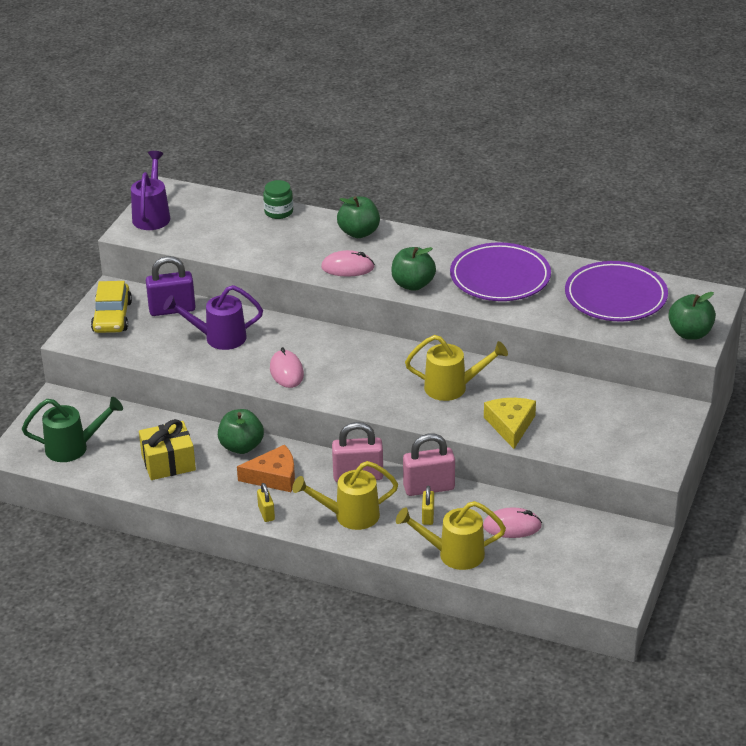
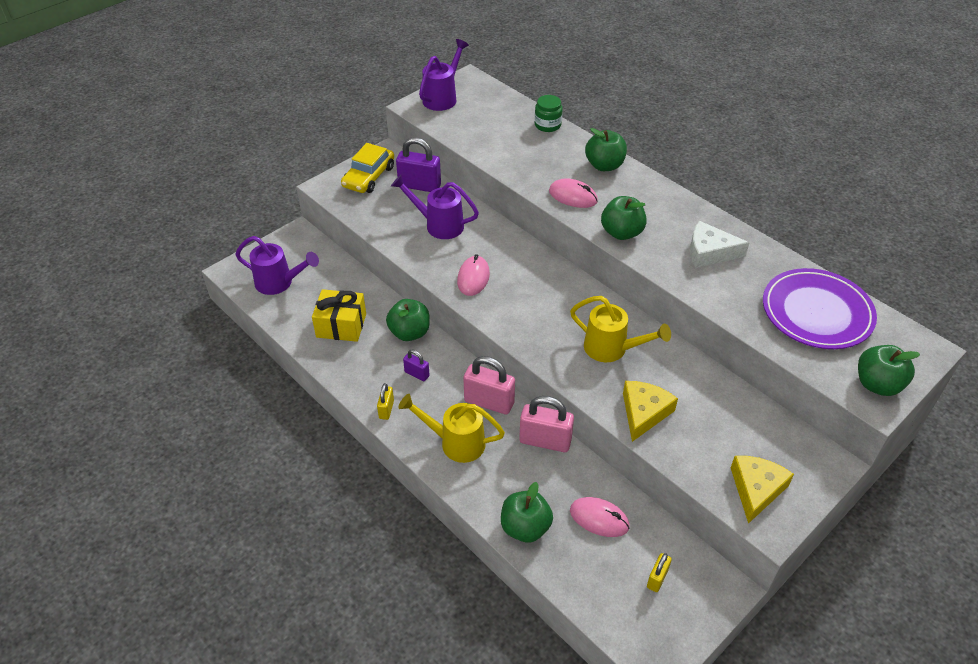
camera: 25 degrees right, 10 degrees up
green watering can [22,397,123,462] -> purple watering can [235,236,319,295]
orange cheese [237,445,295,492] -> purple padlock [403,350,430,381]
yellow watering can [396,501,506,570] -> green apple [501,482,553,543]
yellow padlock [422,486,434,525] -> yellow padlock moved to [647,553,672,592]
purple plate [450,242,551,301] -> white cheese [690,221,749,268]
none -> yellow cheese [731,456,794,524]

